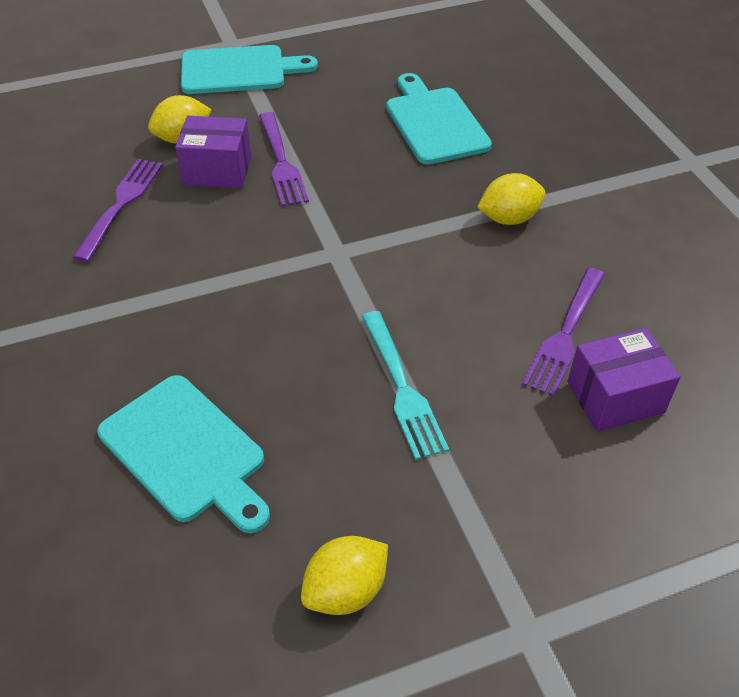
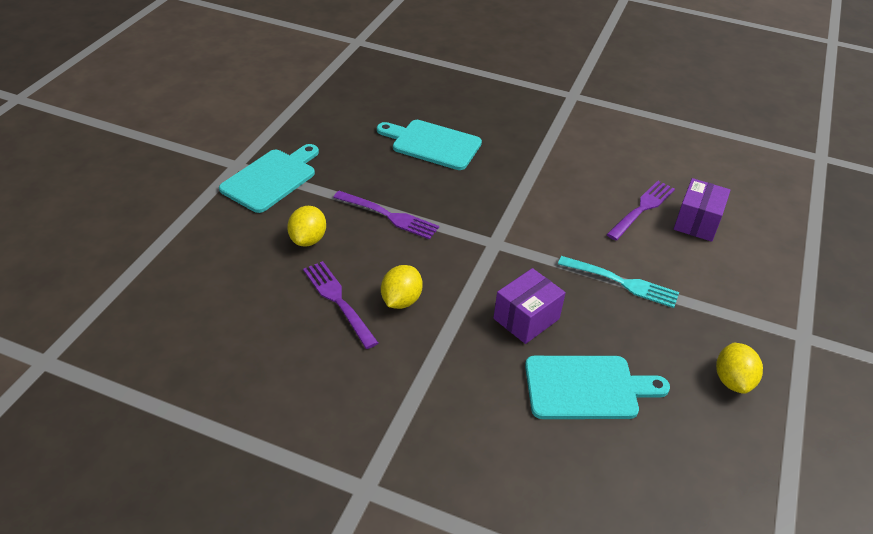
camera: 50 degrees left, 5 degrees down
purple box [175,116,251,188] -> purple box moved to [494,268,566,344]
yellow lemon [477,173,546,225] -> yellow lemon moved to [381,265,423,309]
purple fork [522,267,605,397] -> purple fork turned 120 degrees counterclockwise [606,181,675,240]

